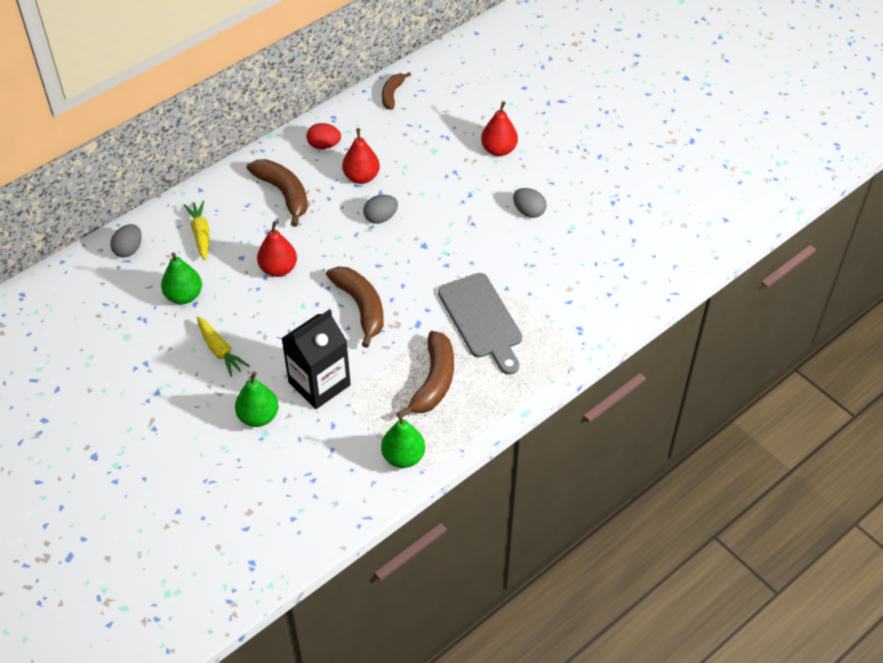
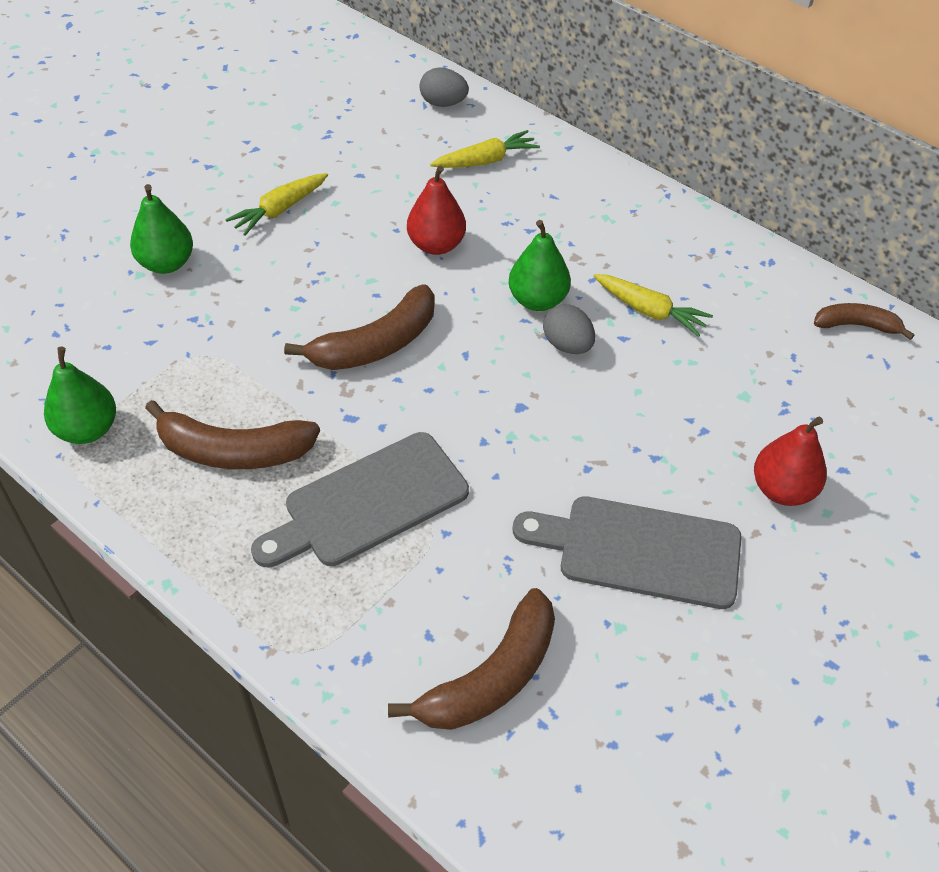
camera: 80 degrees right, 0 degrees up
green pear [161,253,202,304] -> green pear moved to [509,220,571,311]
brown banana [247,159,308,227] -> brown banana moved to [388,588,555,730]
black carton [281,309,351,409] -> none
red egg [306,123,341,149] -> none
red pear [342,128,380,184] -> yellow carrot [593,274,713,337]
grey egg [513,188,547,218] -> grey cutting board [513,496,742,609]

